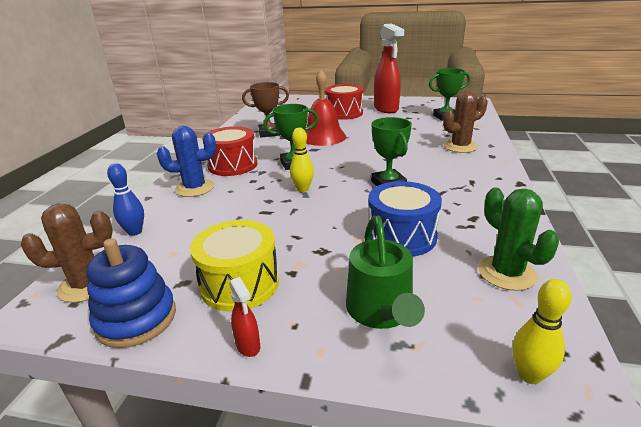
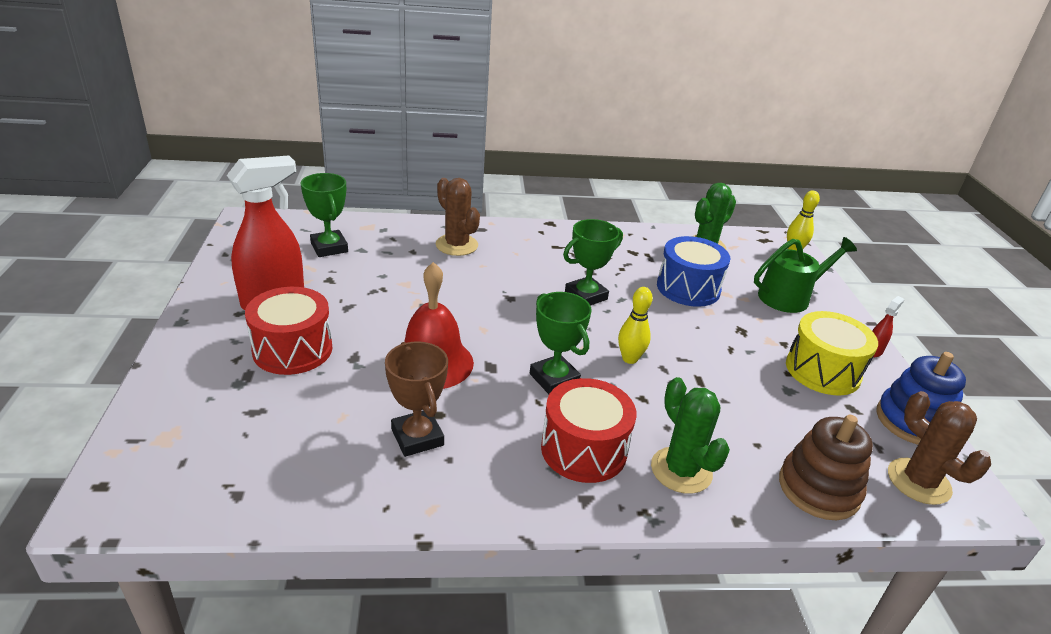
camera: 110 degrees left, 5 degrees up
blue bowling pin [107,163,144,236] -> brown stacking toy [779,415,873,520]
blue cactus [157,126,216,197] -> green cactus [651,377,730,494]

